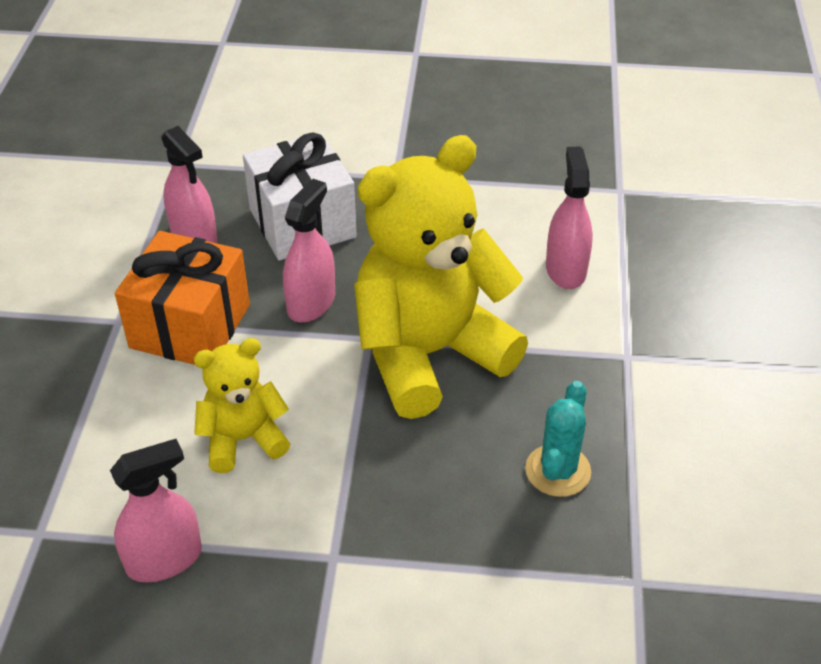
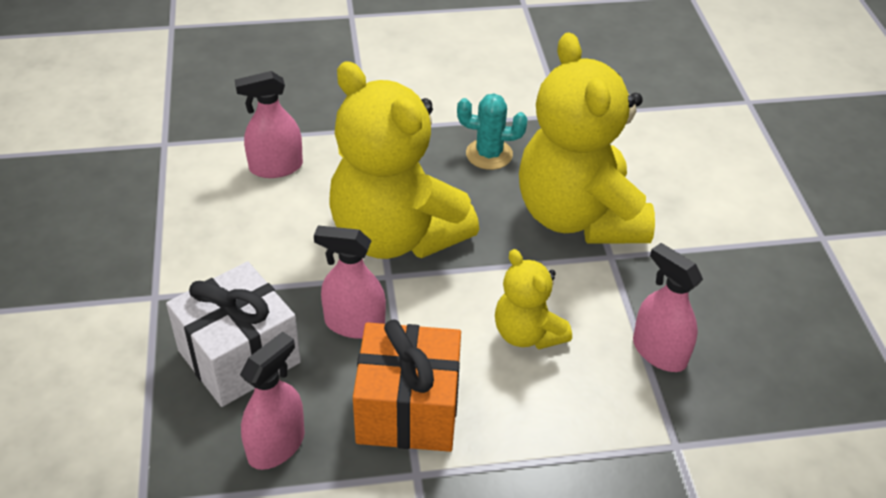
camera: 105 degrees left, 0 degrees up
none -> yellow teddy bear [519,32,655,244]

